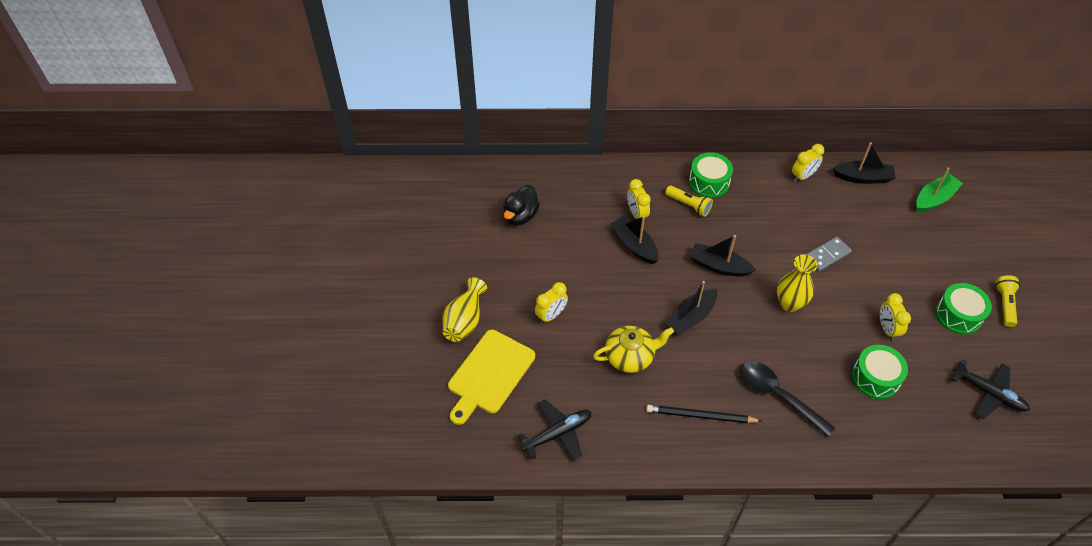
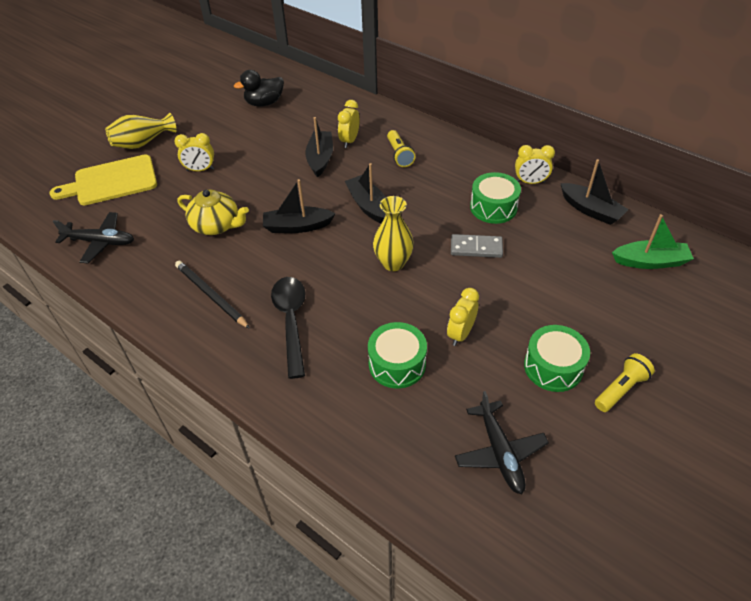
camera: 40 degrees right, 5 degrees down
green drum [689,152,733,198] -> green drum moved to [470,172,521,224]

